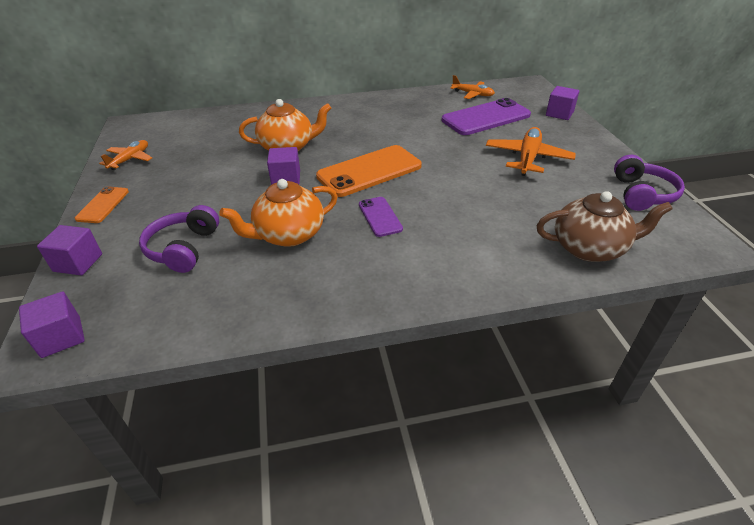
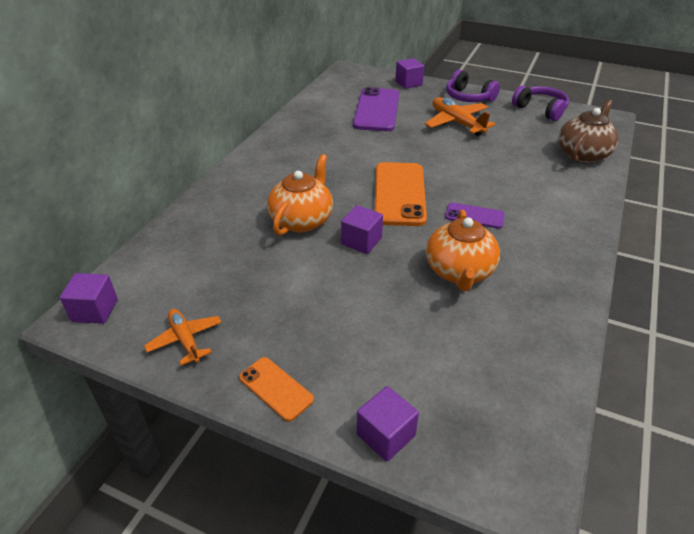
camera: 55 degrees left, 0 degrees up
purple cube [19,291,85,358] -> purple cube moved to [60,273,118,324]
purple headphones [139,205,219,273] -> purple headphones moved to [446,69,500,102]
orange plane [450,75,495,99] -> none

